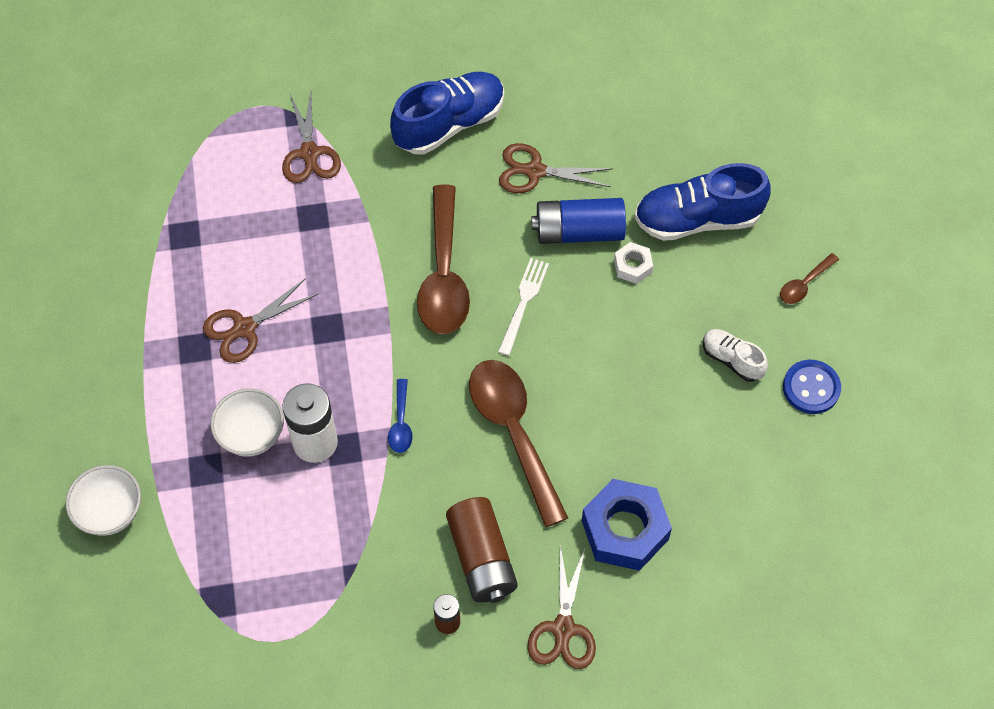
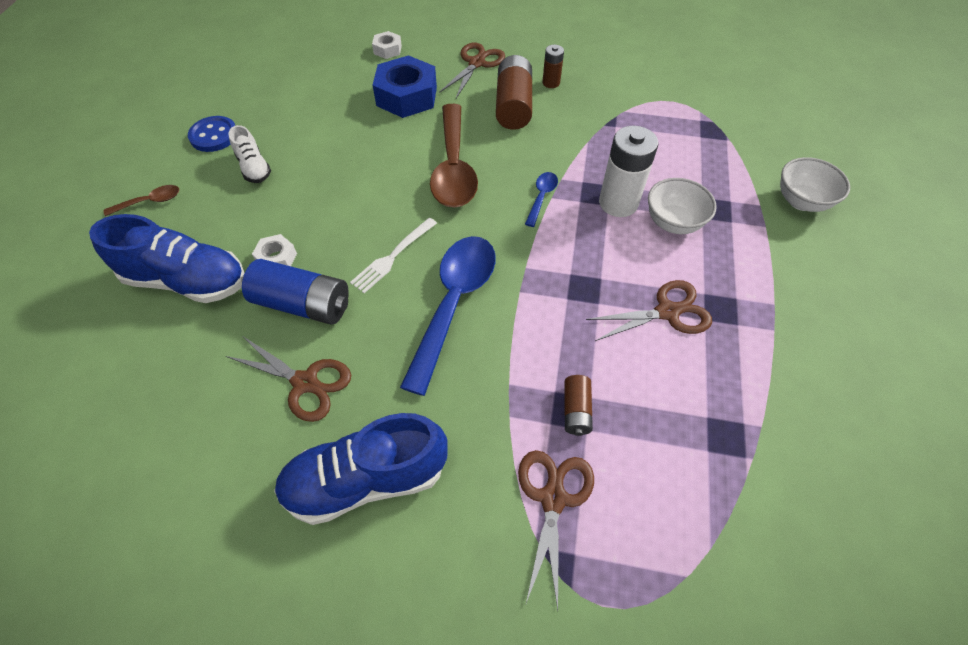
camera: 160 degrees left, 5 degrees down
brown spoon [417,184,470,335] -> blue spoon [400,236,496,396]
none -> white nut [372,31,402,59]
none -> brown battery [565,375,593,436]

